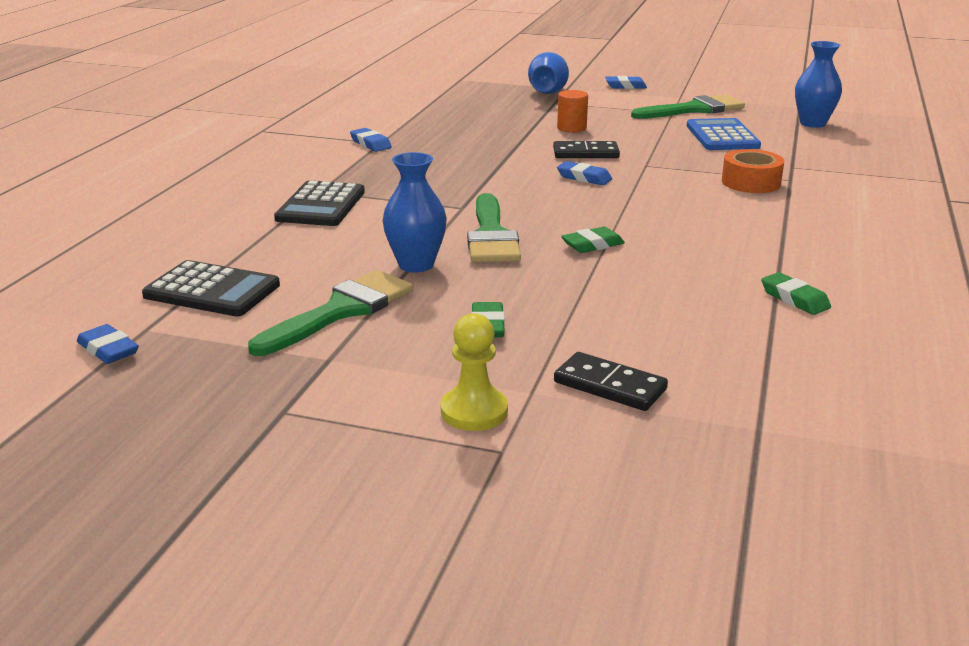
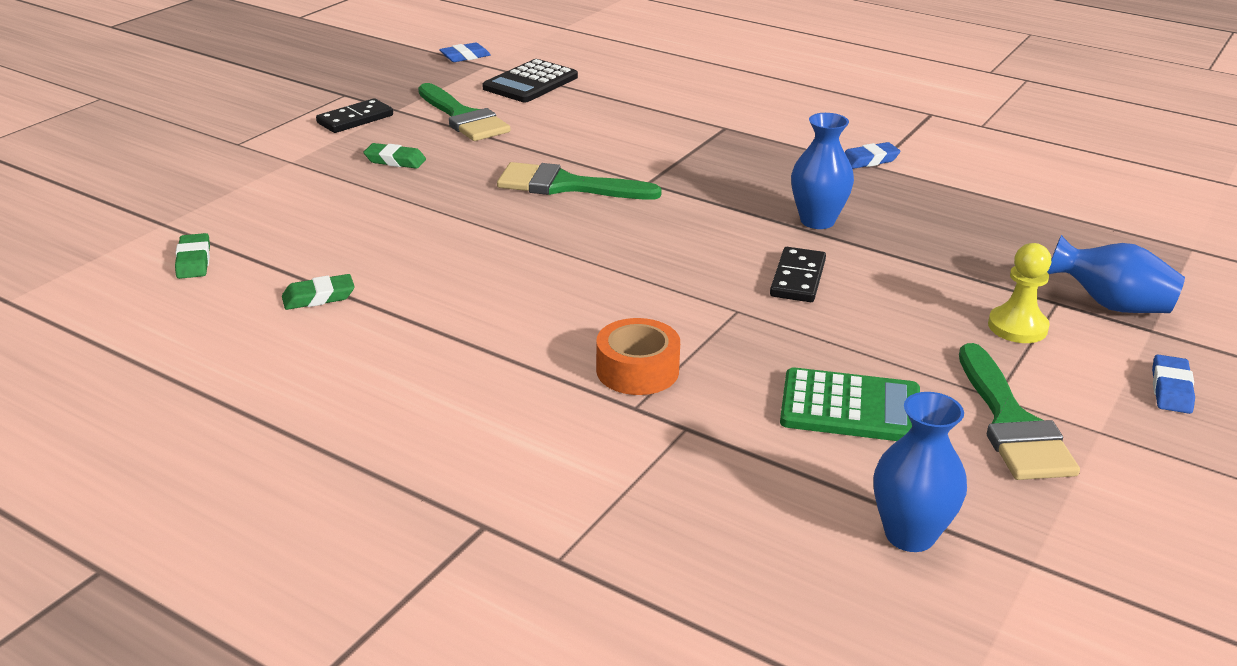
camera: 105 degrees right, 5 degrees up
black calculator [274,181,365,226] -> none
blue vase [383,152,447,272] -> blue vase moved to [791,113,854,229]
yellow pawn [441,313,508,431] -> yellow pawn moved to [988,243,1051,343]
black domino [554,352,668,411] -> black domino moved to [316,98,393,133]
orange cylinder [557,90,588,133] -> none
blue eraser [557,161,612,185] -> none
green eraser [561,227,625,253] -> green eraser moved to [175,233,210,279]
blue calculator [687,118,761,150] -> green calculator [780,367,920,441]

